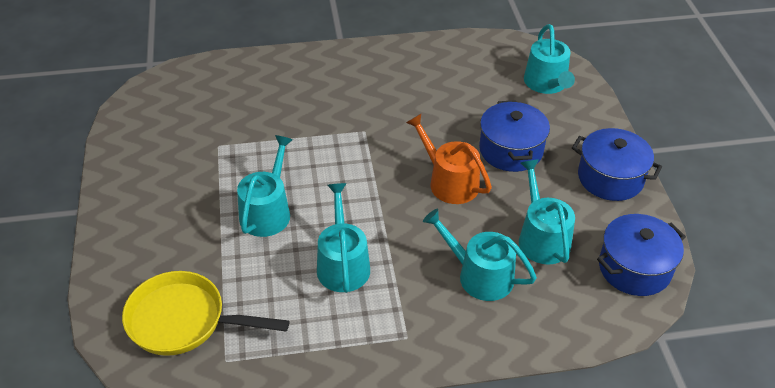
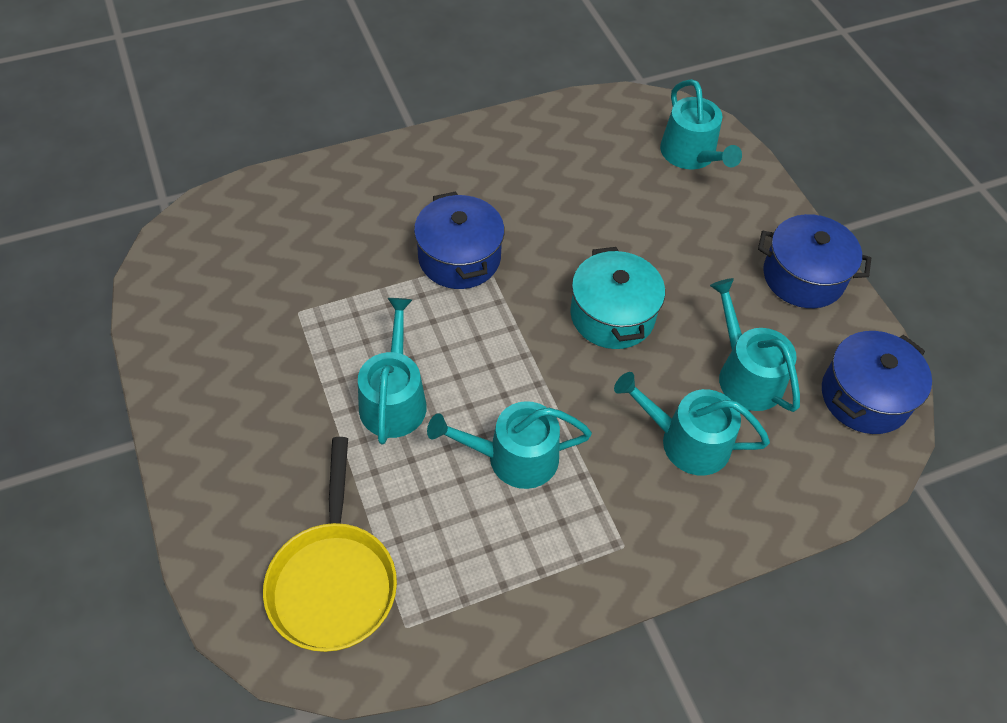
camera: 15 degrees left, 10 degrees up
yellow pan [122,271,289,356] -> yellow pan turned 90 degrees counterclockwise [263,437,397,652]
turquoise watering can [317,183,370,293] -> turquoise watering can turned 75 degrees counterclockwise [427,401,592,489]
orange watering can [406,114,492,204] -> turquoise pot [570,247,665,349]
blue pot [479,100,550,172] -> blue pot moved to [414,191,505,289]

